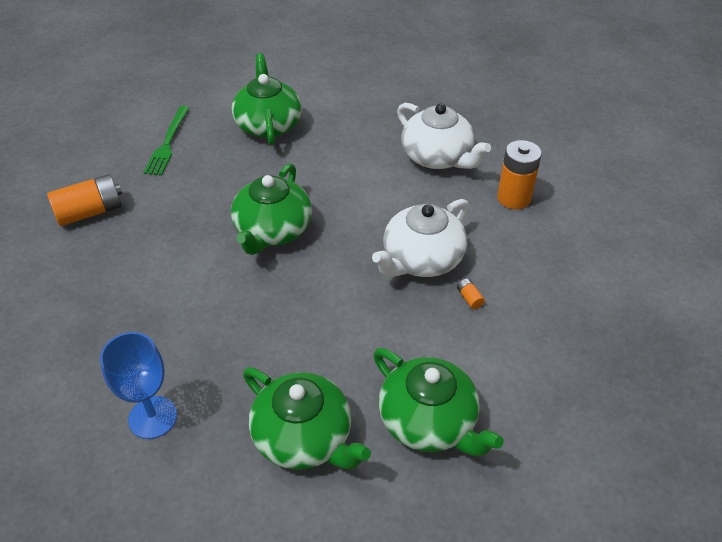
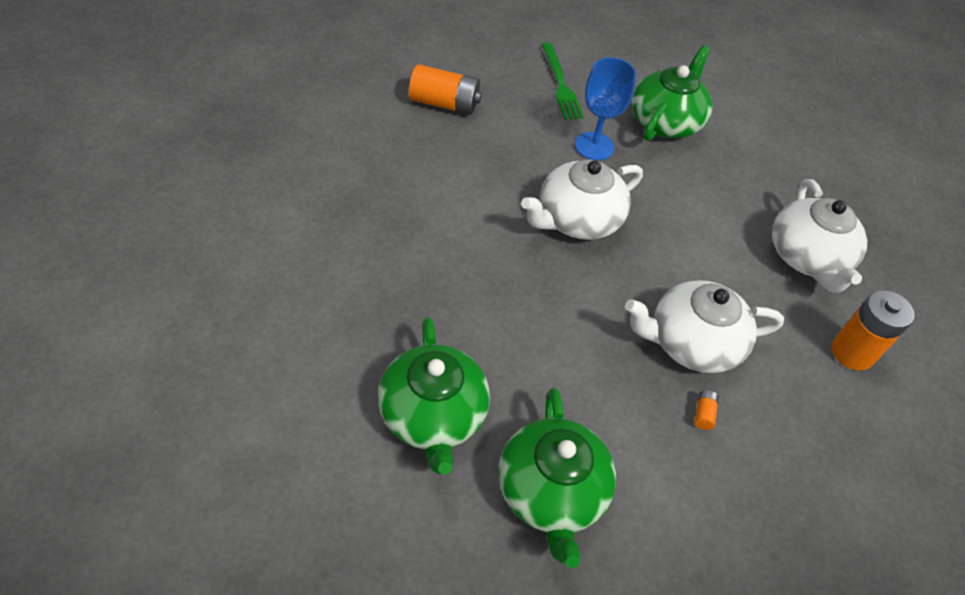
camera: 35 degrees right, 5 degrees up
blue goblet [100,332,177,439] -> blue goblet moved to [575,57,636,160]
green fork [143,106,189,176] -> green fork turned 60 degrees counterclockwise [541,42,584,120]
green teapot [231,163,312,255] -> white teapot [521,160,643,240]

